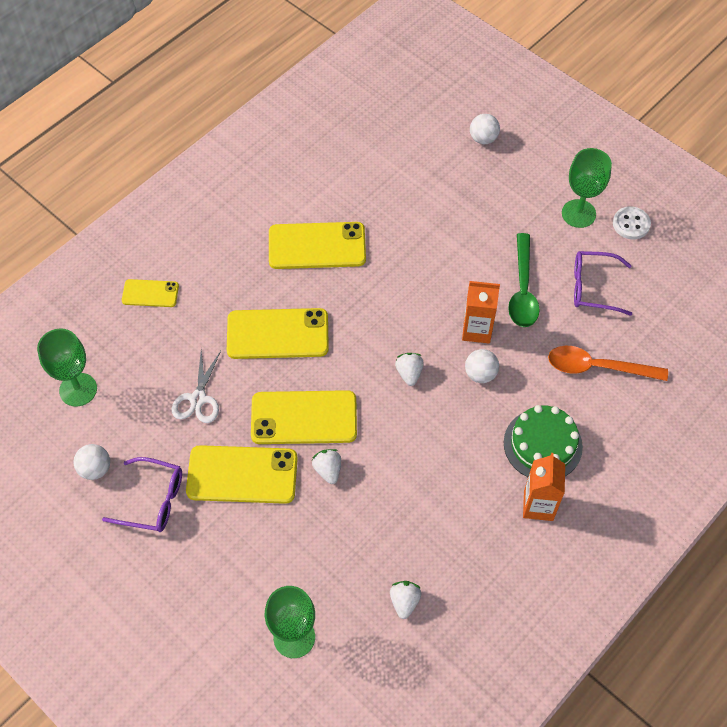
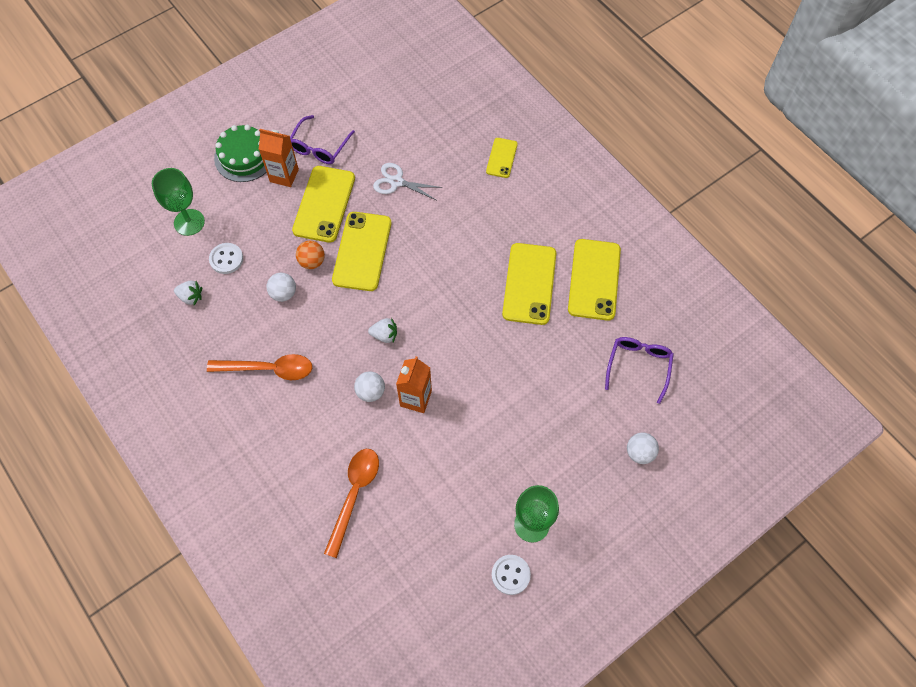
camera: 100 degrees right, 5 degrees up
green goblet [37,329,97,407] -> none
white ball [74,444,110,480] -> white ball moved to [266,273,296,302]
yellow phone [227,308,329,359] -> yellow phone moved to [568,239,621,321]
white strawberry [312,449,341,484] -> orange ball [296,241,325,269]
green cake [504,405,583,477] -> green cake moved to [214,125,267,182]
green spoon [508,233,540,327] -> none
orange carton [523,453,565,521] -> orange carton moved to [259,129,299,187]
purple glasses [574,251,632,316] -> purple glasses moved to [605,337,674,404]
none -> orange spoon [207,354,312,380]
none -> white button [209,243,243,274]

